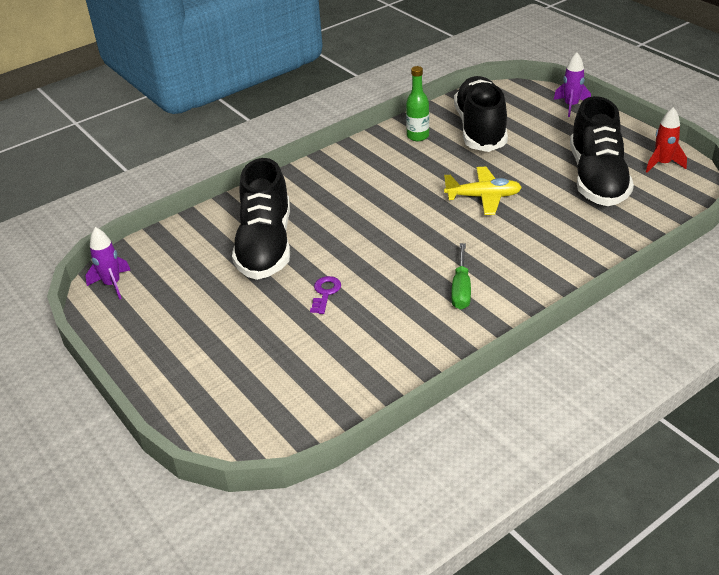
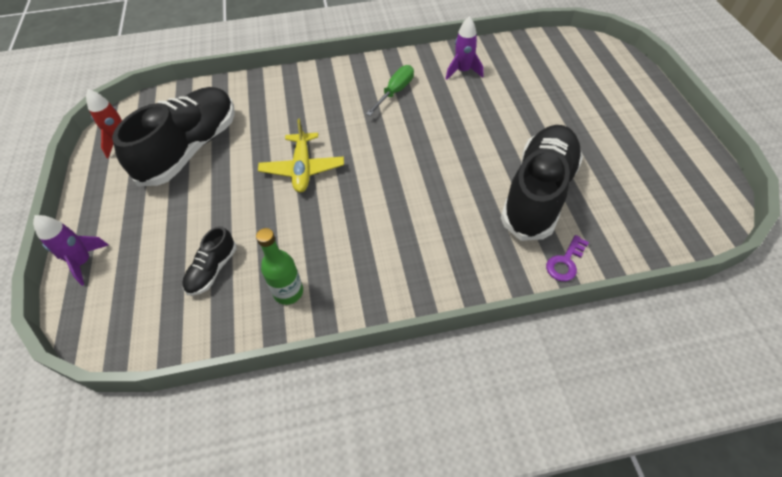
camera: 155 degrees left, 15 degrees up
purple rocket [85,227,130,300] -> purple rocket moved to [446,16,483,80]
purple key [310,276,341,314] -> purple key moved to [546,235,589,281]
yellow plane [444,167,522,215] -> yellow plane turned 120 degrees counterclockwise [258,119,344,193]
black shoe [454,76,508,152] -> black shoe [182,226,236,296], size x0.45

